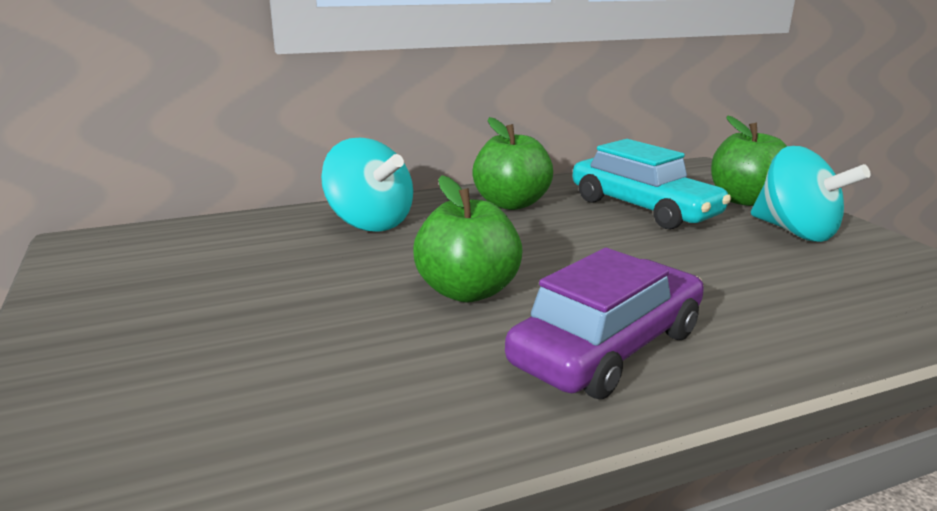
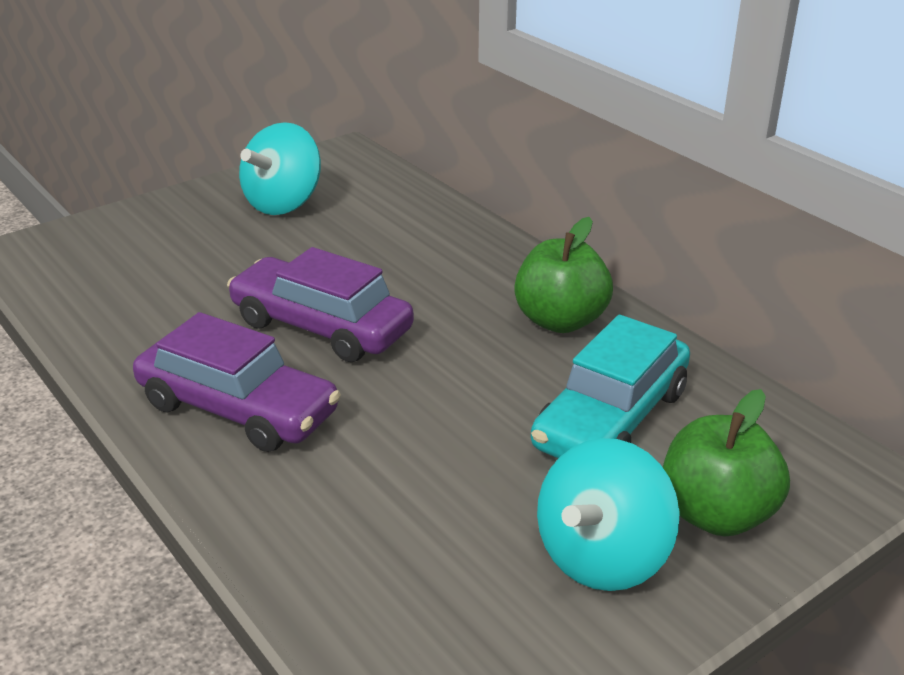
camera: 75 degrees right, 10 degrees up
turquoise spinning top [321,138,413,232] -> turquoise spinning top moved to [239,122,321,215]
green apple [413,175,523,303] -> purple car [227,247,414,362]

